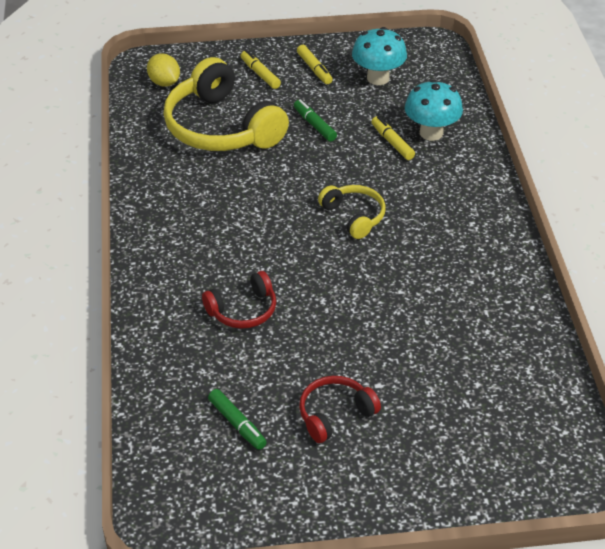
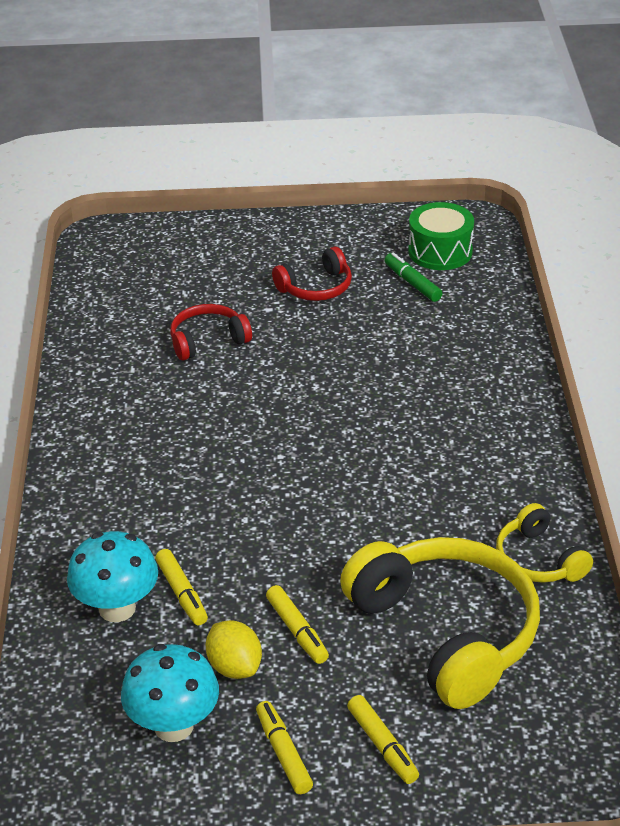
camera: 175 degrees left, 5 degrees down
yellow lemon [147,54,180,87] -> yellow lemon moved to [205,620,262,679]
red headphones [202,271,276,329] -> red headphones moved to [170,304,252,360]
green marker [294,100,337,142] -> yellow marker [266,585,329,664]
yellow headphones [318,185,386,239] -> yellow headphones moved to [496,503,593,583]
none -> green drum [408,202,474,270]

